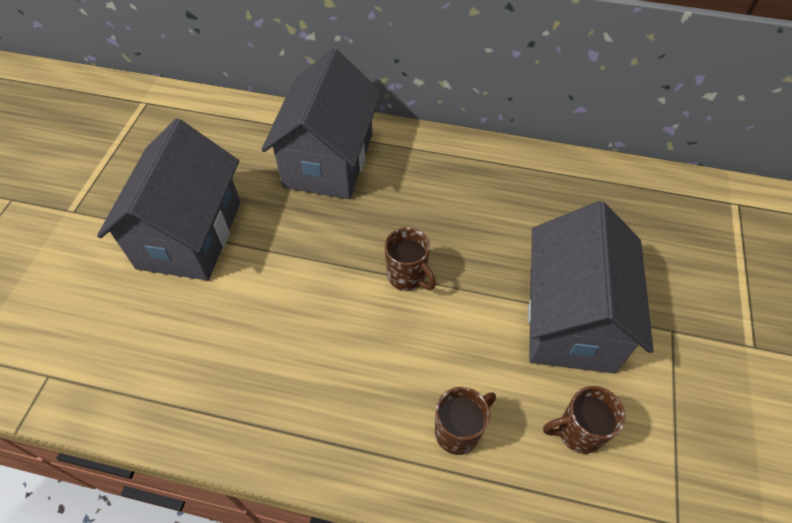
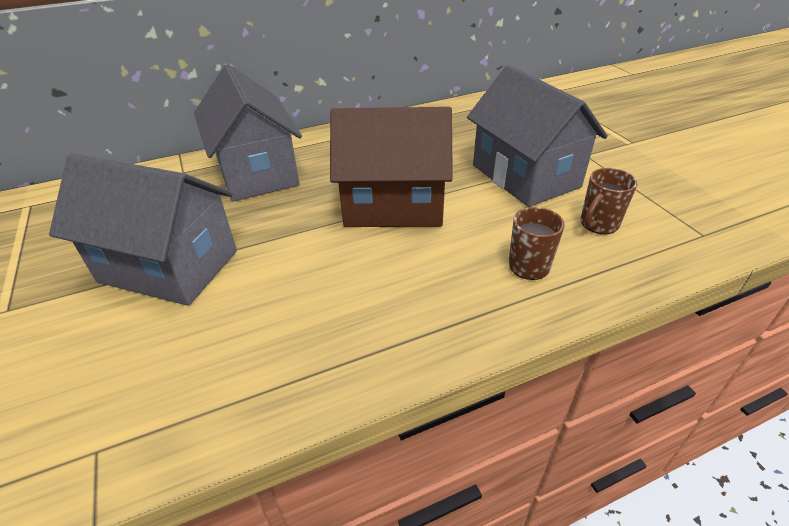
camera: 35 degrees left, 15 degrees down
grey house [97,119,240,280] -> grey house turned 45 degrees counterclockwise [49,154,237,306]
brown mug [384,227,436,291] -> brown house [330,107,453,227]

